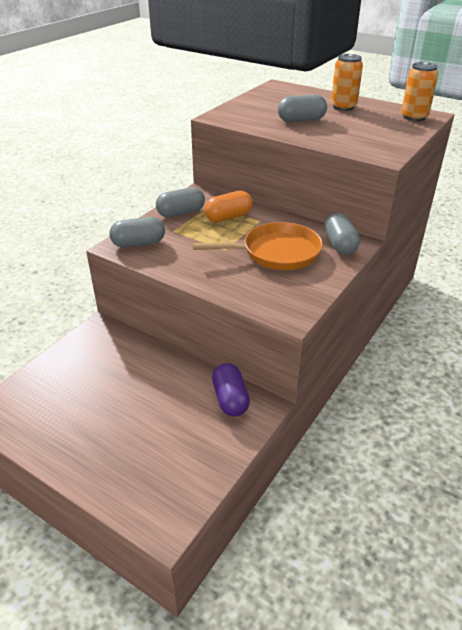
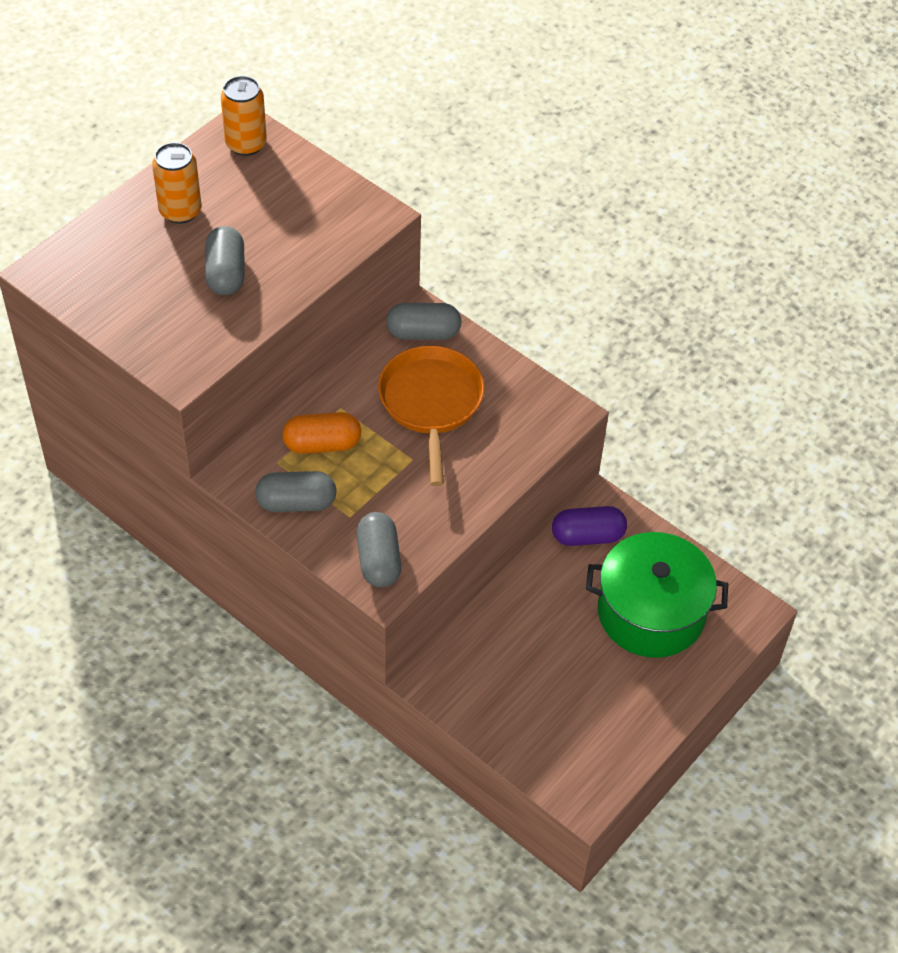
camera: 85 degrees left, 15 degrees up
grey capsule [156,187,205,217] -> grey capsule turned 75 degrees counterclockwise [255,471,337,512]
orange capsule [204,191,253,222] -> orange capsule turned 75 degrees counterclockwise [282,412,361,454]
none -> green pot [586,532,728,658]

